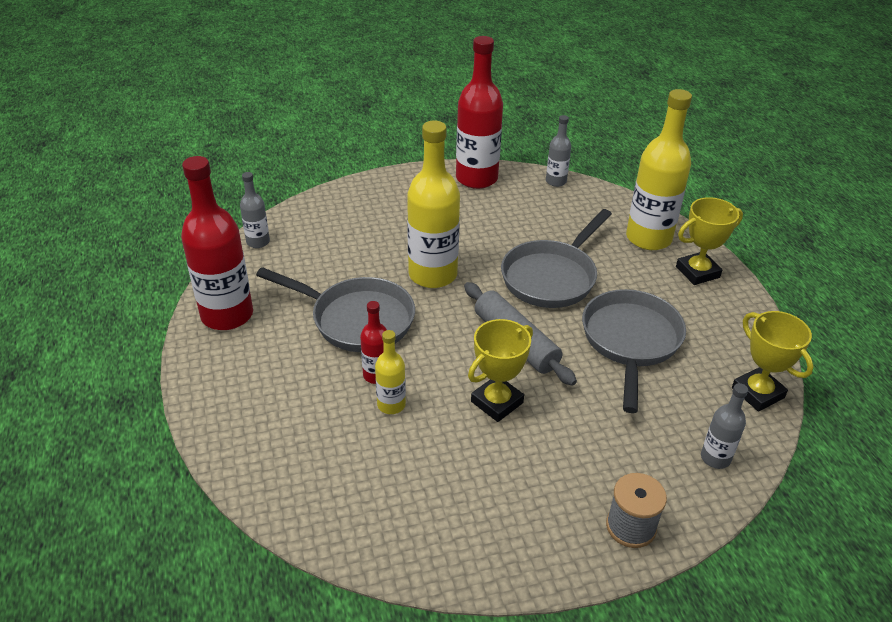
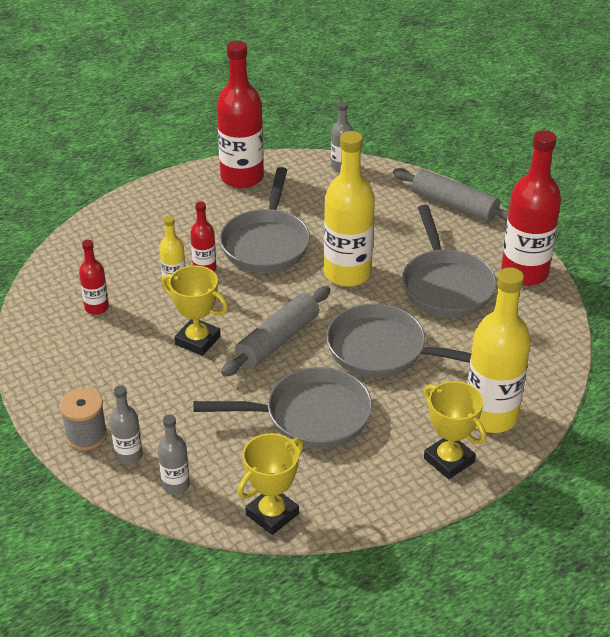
camera: 75 degrees right, 0 degrees up
grey bottle [546,115,571,187] -> grey bottle moved to [110,385,143,465]
none -> red bottle [79,240,109,315]
none -> grey rolling pin [393,168,509,222]
none -> grey pan [402,205,497,317]

